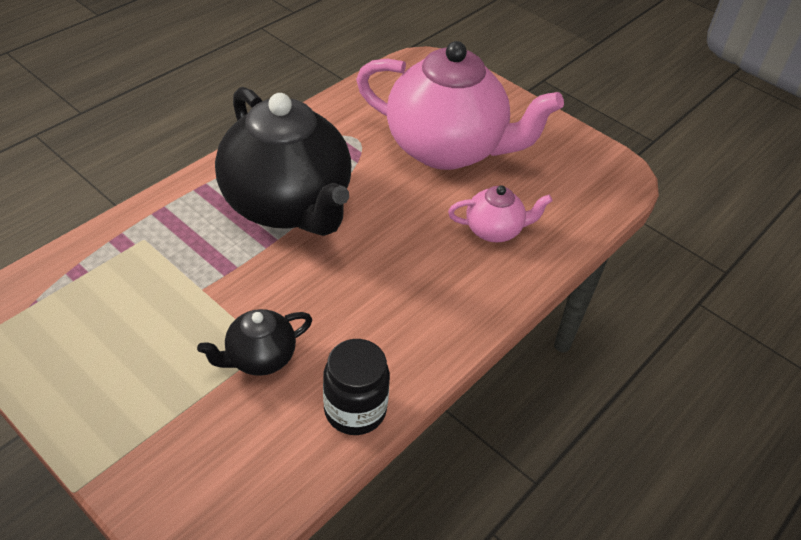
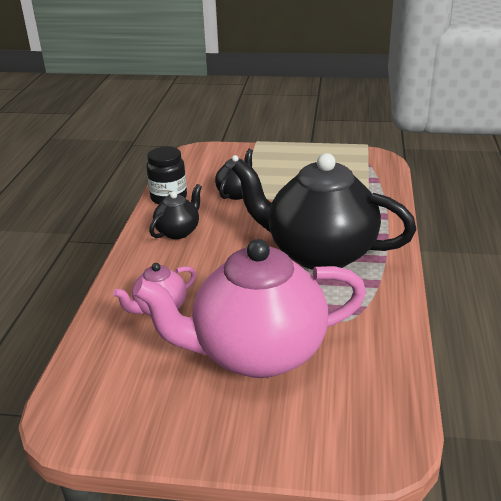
camera: 150 degrees right, 15 degrees down
none -> black teapot [149,184,202,239]

